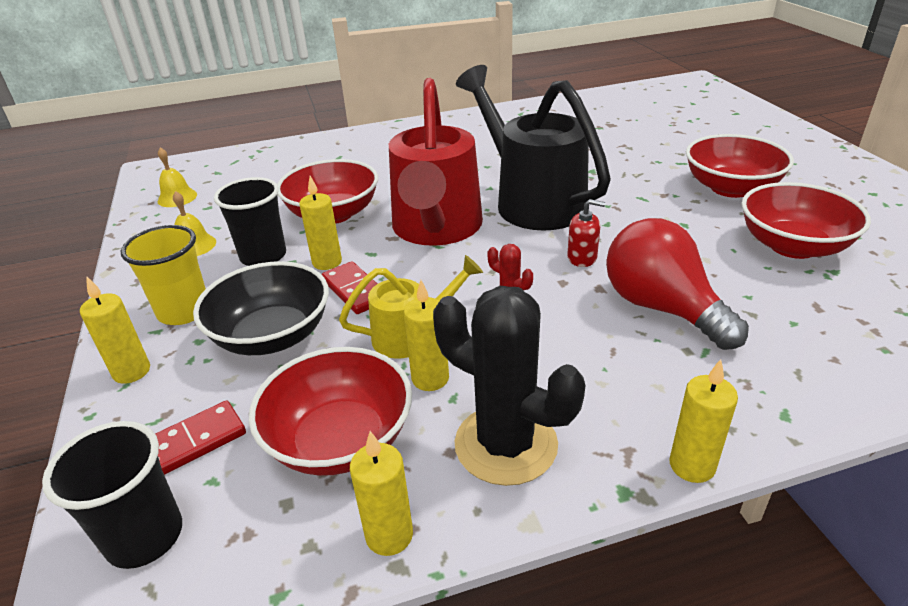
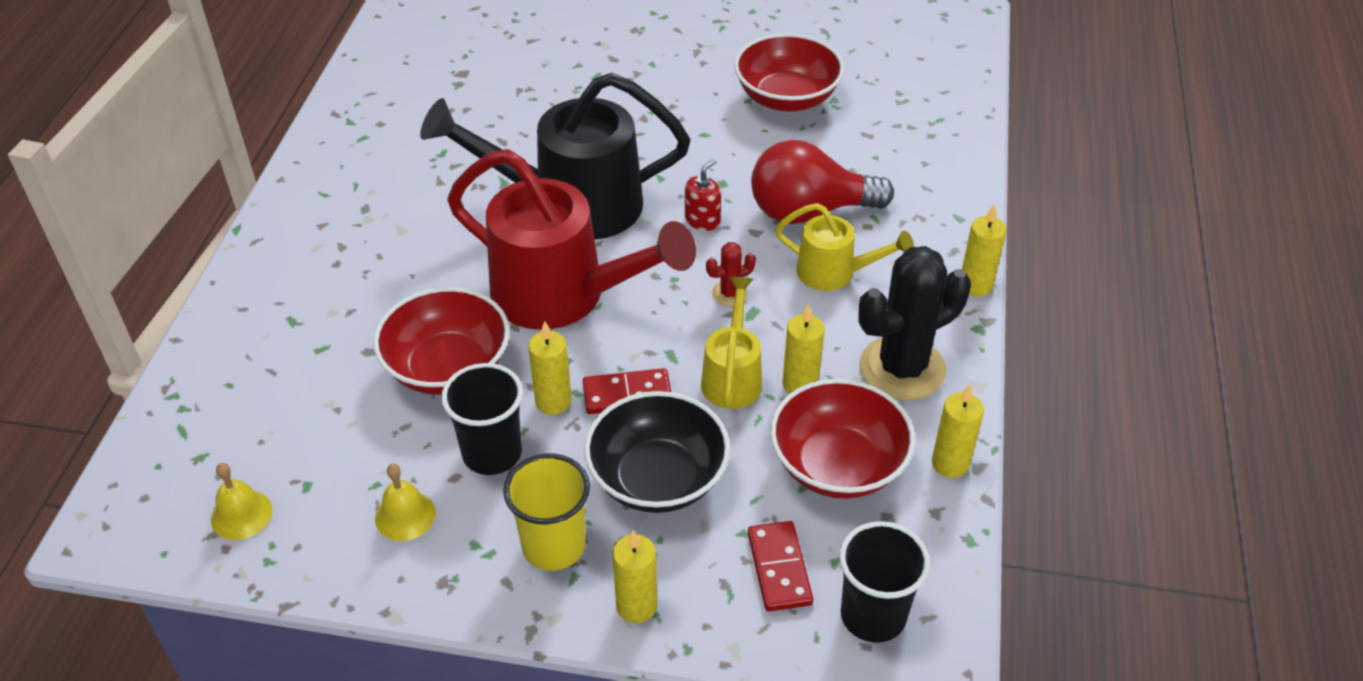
camera: 65 degrees left, 10 degrees up
red bowl [686,134,794,198] -> none
none -> yellow watering can [775,203,914,291]

